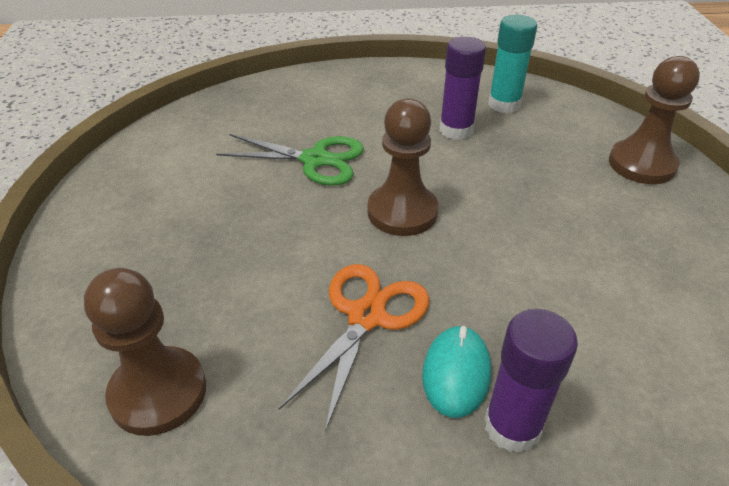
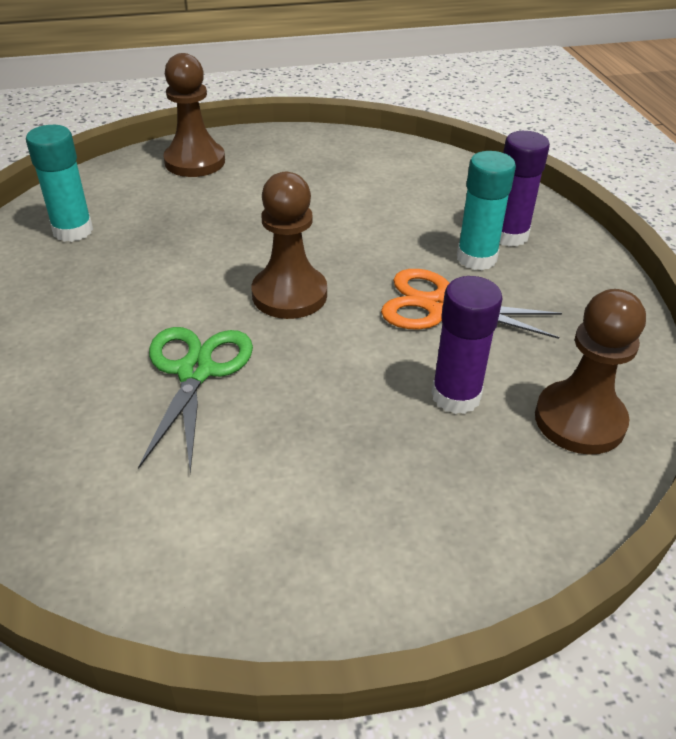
camera: 100 degrees left, 0 degrees up
turquoise mouse [422,325,491,418] -> turquoise glue stick [457,151,516,270]
purple glue stick [440,37,486,140] -> purple glue stick moved to [431,276,503,414]

